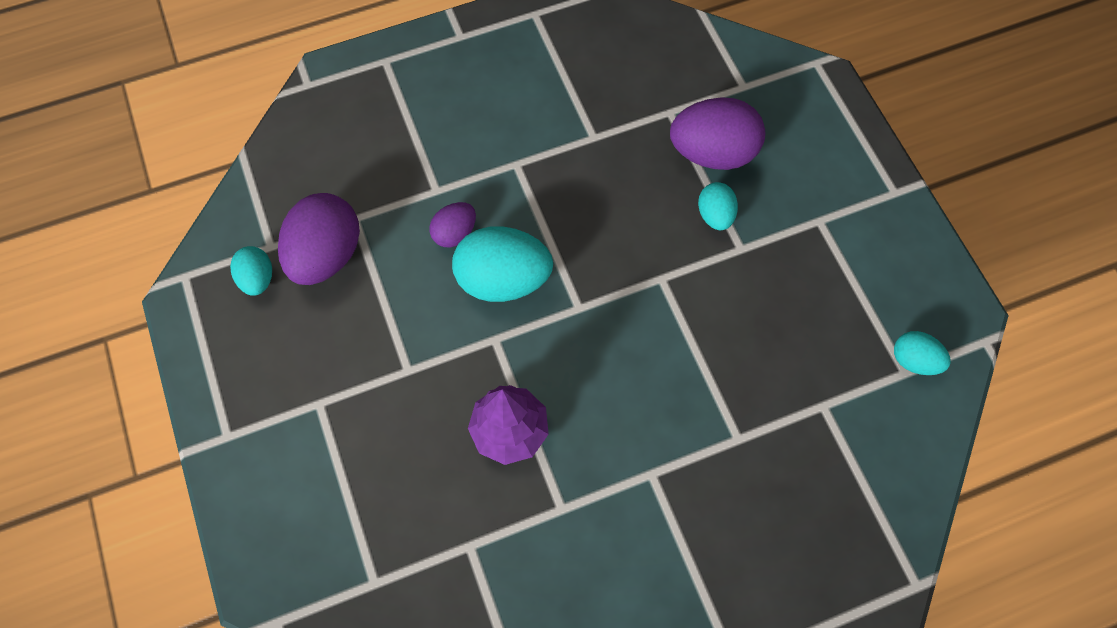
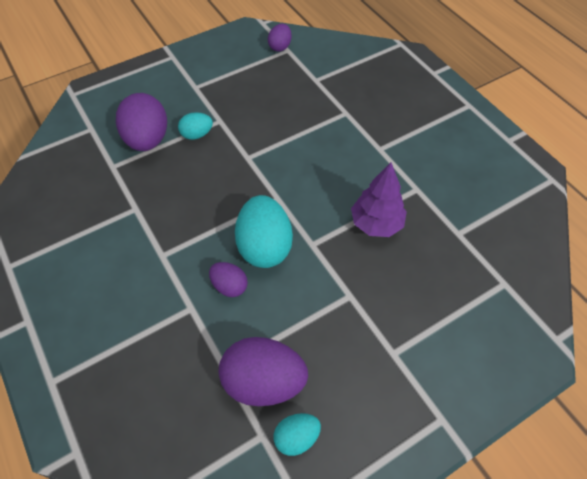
camera: 100 degrees left, 10 degrees down
turquoise egg [894,331,951,375] -> purple egg [268,24,291,52]

